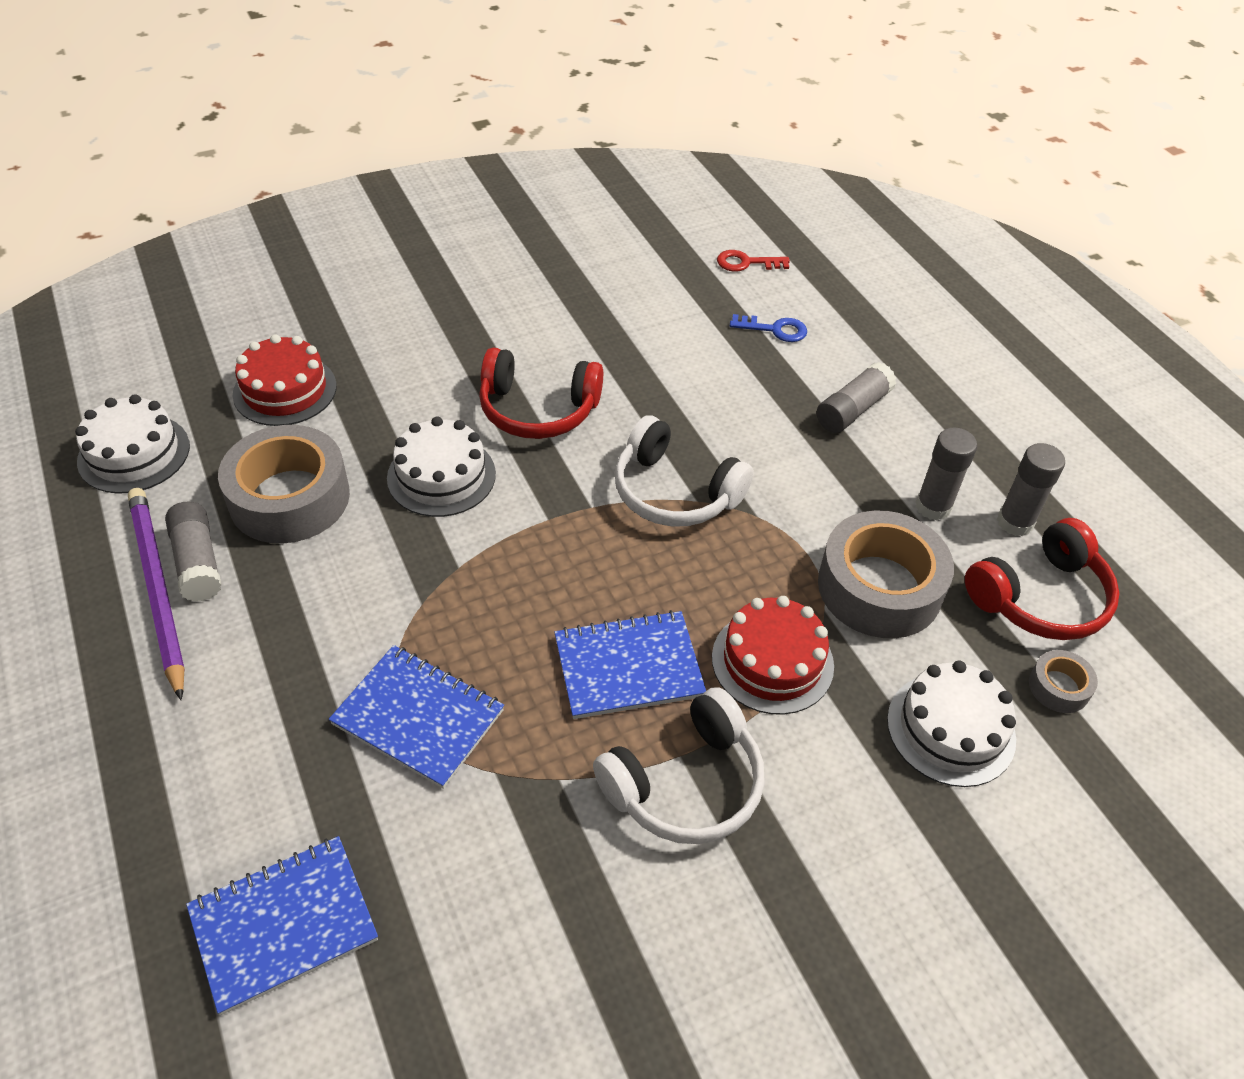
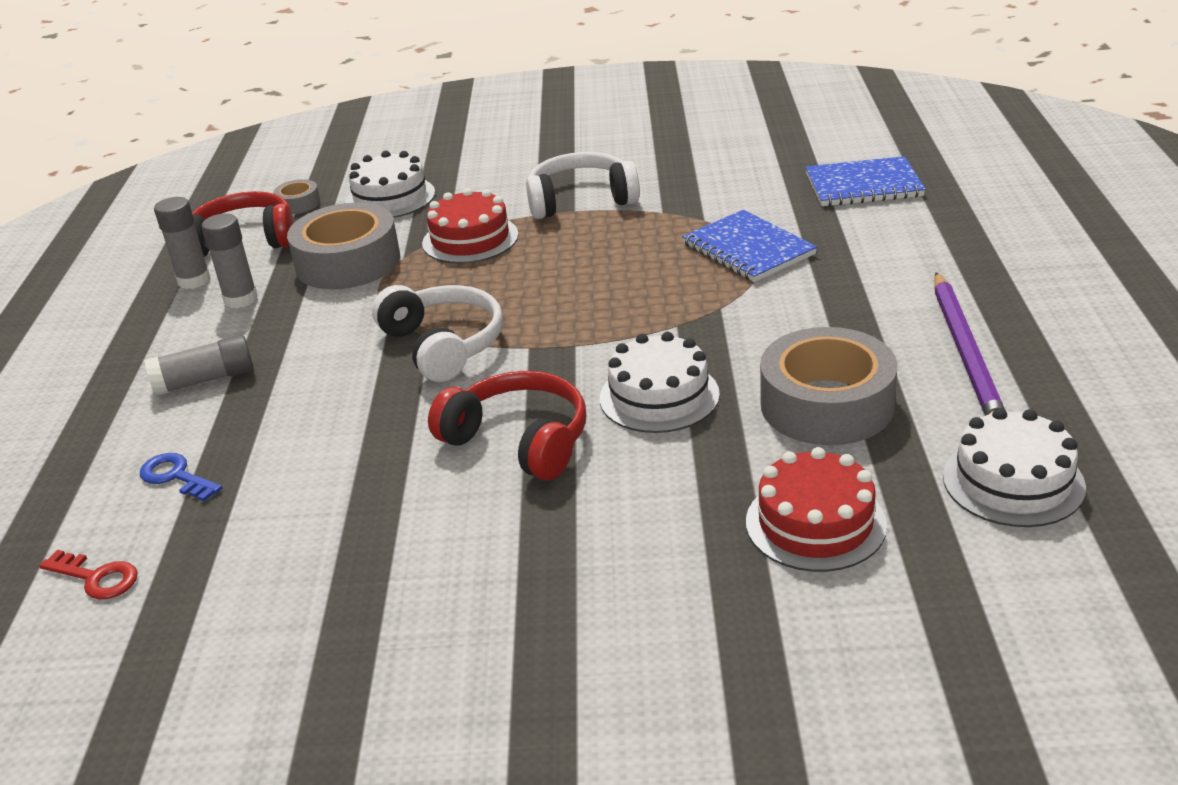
camera: 150 degrees left, 15 degrees down
grey glue stick [165,501,222,602] -> none
blue notebook [554,610,706,719] -> none

